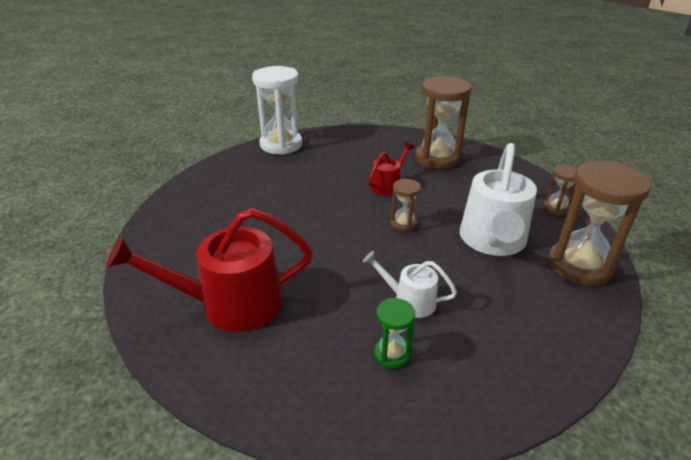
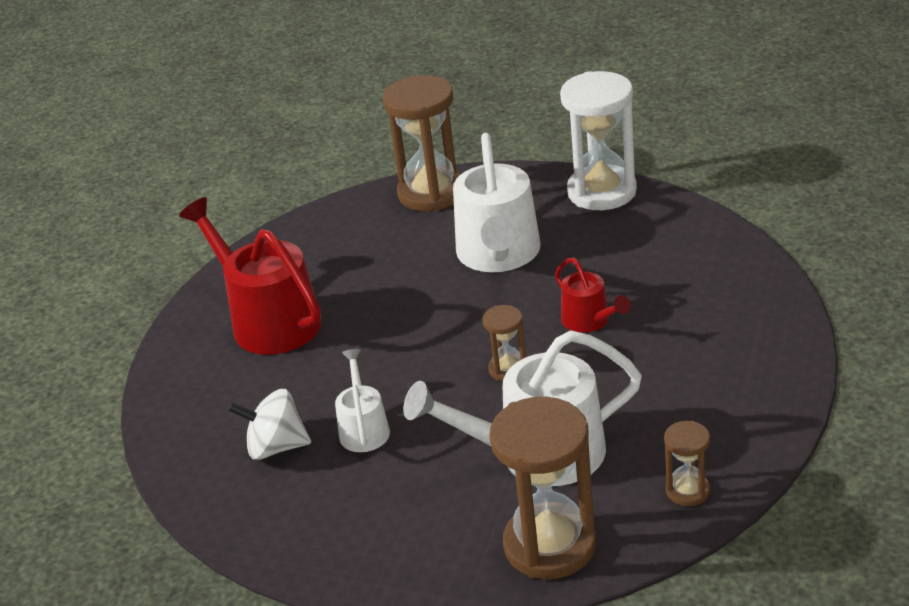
camera: 65 degrees right, 0 degrees up
red watering can [368,142,415,196] -> red watering can turned 45 degrees clockwise [555,258,631,333]
green hourglass [374,298,415,368] -> white spinning top [228,389,311,460]
brown hourglass [415,76,471,169] -> brown hourglass moved to [383,75,461,211]
none -> white watering can [453,133,540,272]

